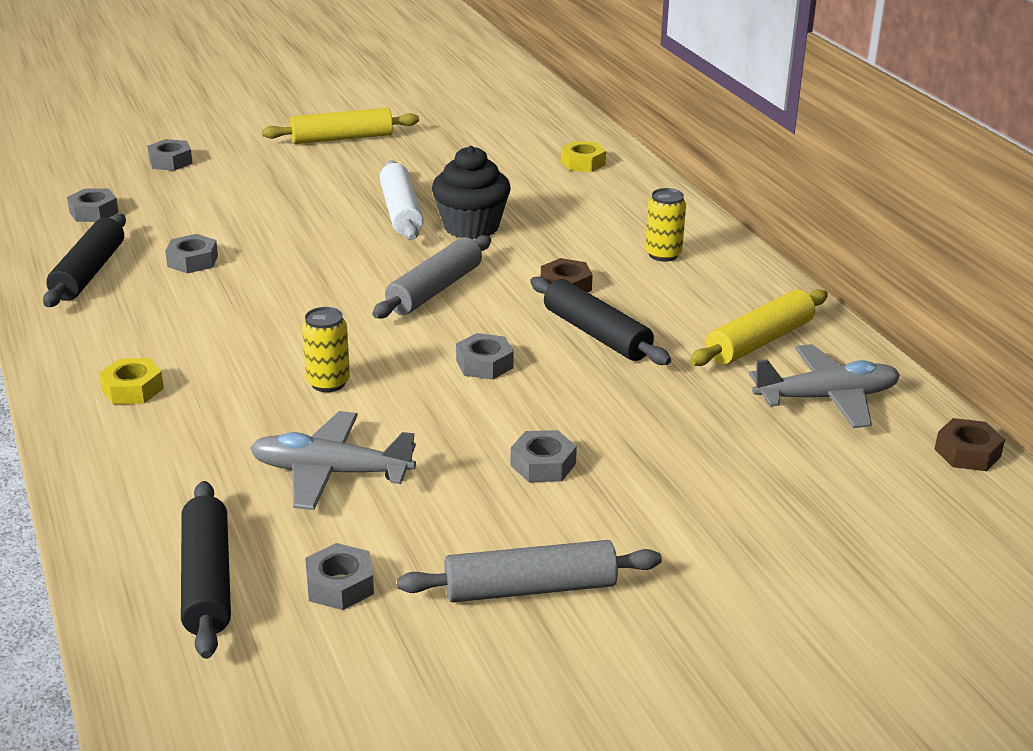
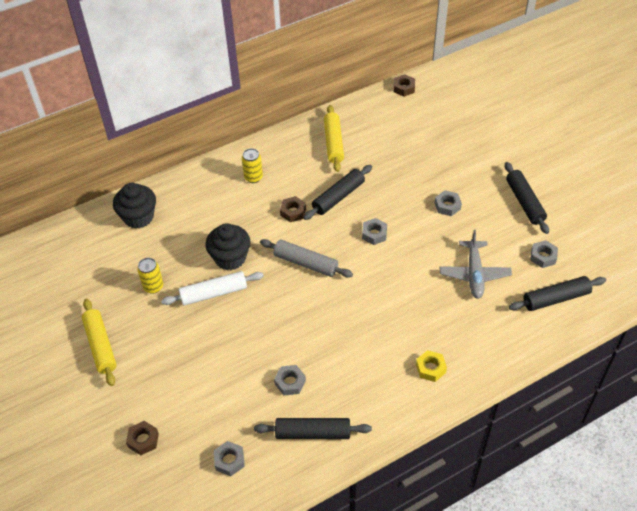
camera: 95 degrees left, 20 degrees up
grey nut [147,139,193,171] -> brown nut [126,421,159,455]
yellow can [302,307,350,392] -> yellow can moved to [137,258,163,294]
grey rolling pin [397,540,662,602] -> black rolling pin [505,162,549,234]
yellow nut [561,141,606,172] -> black cupcake [113,183,156,229]
yellow rolling pin [690,289,828,366] -> yellow rolling pin turned 45 degrees clockwise [324,105,344,172]
grey plane [749,344,900,428] -> none

